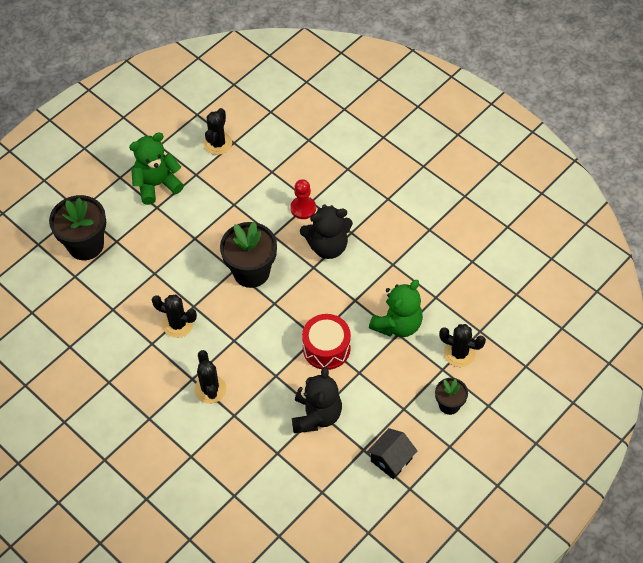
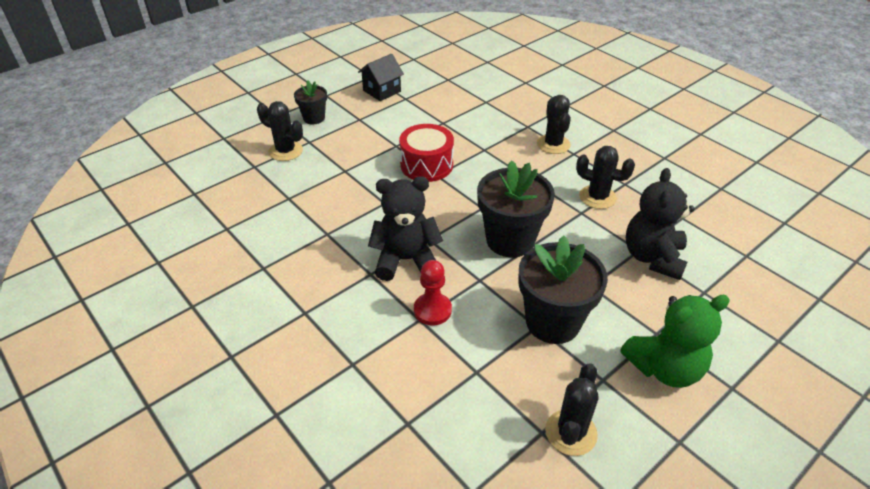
camera: 175 degrees left, 15 degrees down
black flower pot [49,195,106,260] -> black flower pot moved to [518,236,608,344]
black teddy bear [292,366,342,433] -> black teddy bear moved to [626,168,695,280]
green teddy bear [369,280,423,337] -> none

